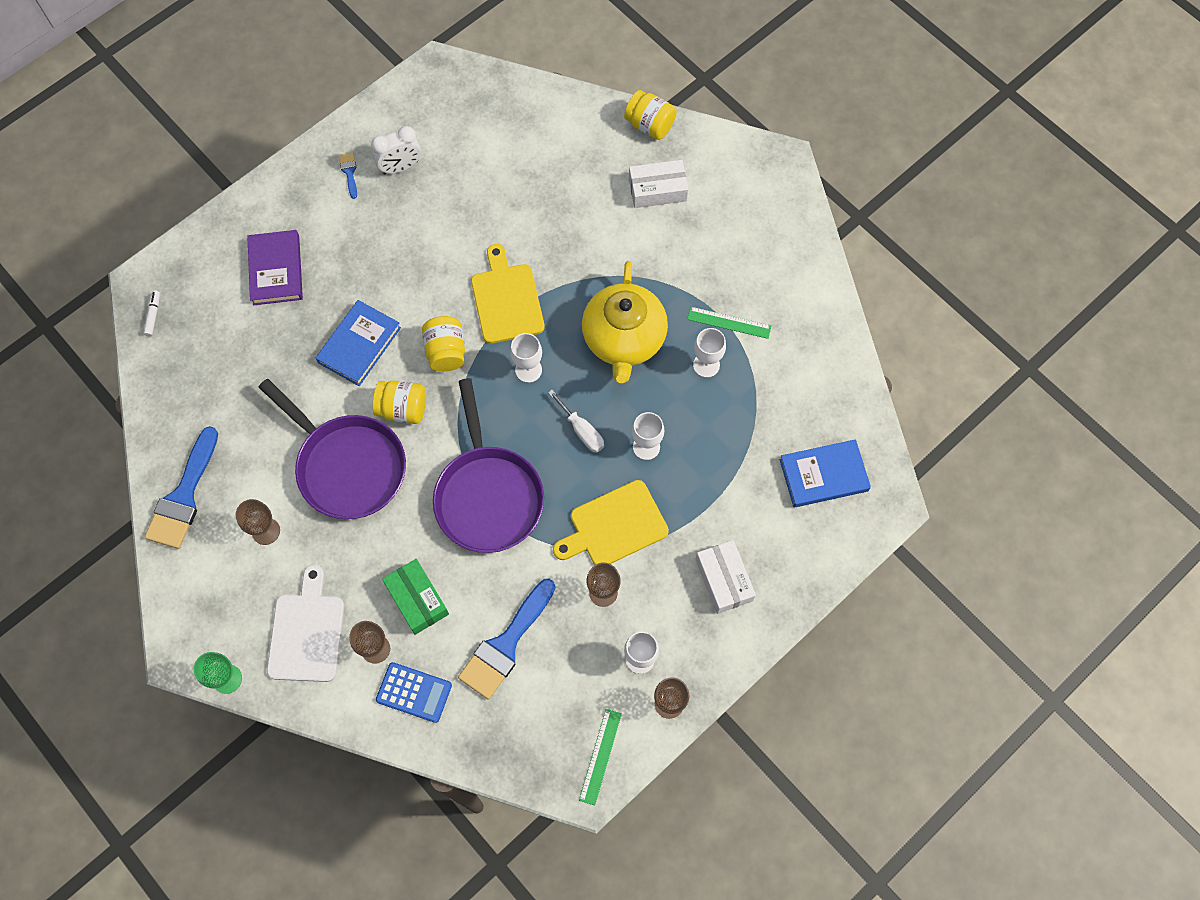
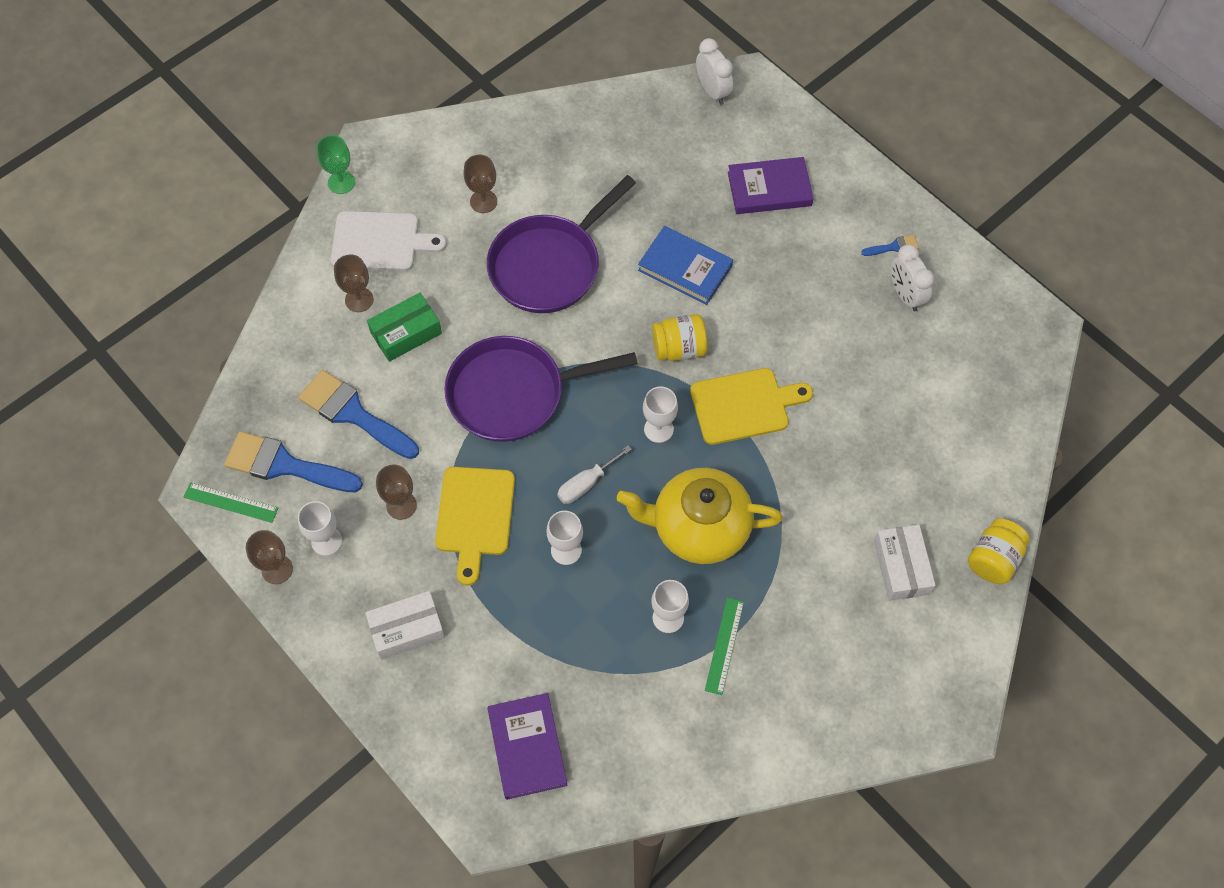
camera: 90 degrees right, 5 degrees down
white marker [143,290,160,336] -> white clock [696,38,733,105]
blue brush [145,426,218,549] -> blue brush moved to [224,431,363,492]
yellow jar [373,380,426,424] -> none
blue calculator [376,662,452,723] -> none
yellow cutting board [553,480,669,565] -> yellow cutting board turned 150 degrees counterclockwise [435,467,515,586]
blue book [780,439,871,508] -> purple book [488,693,567,800]

